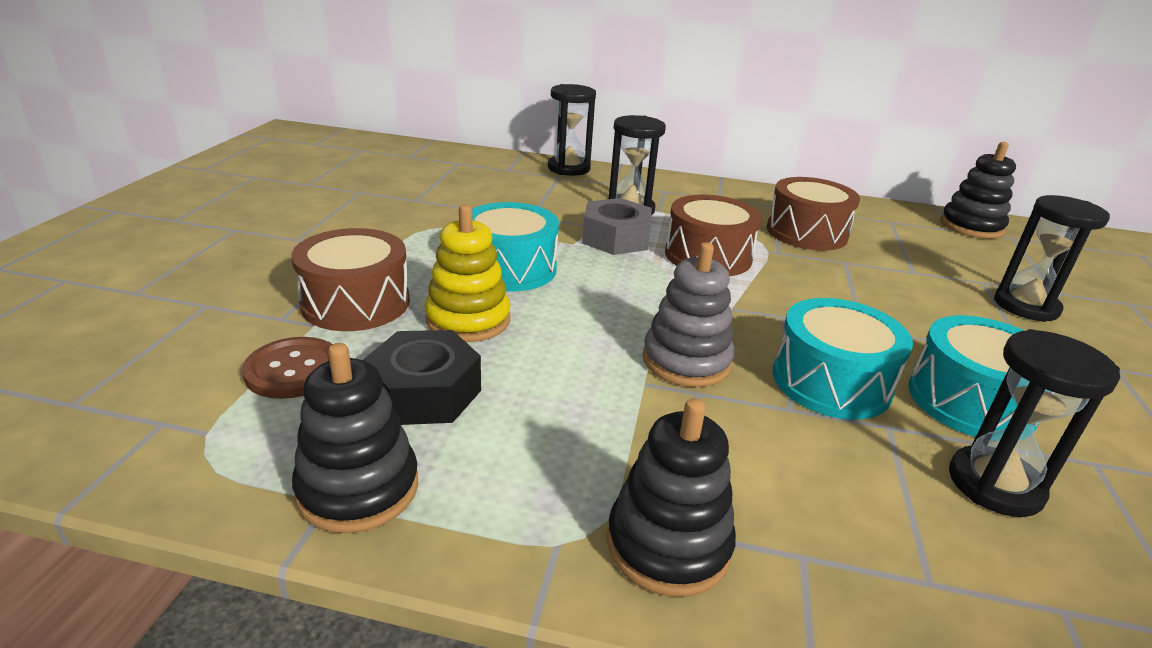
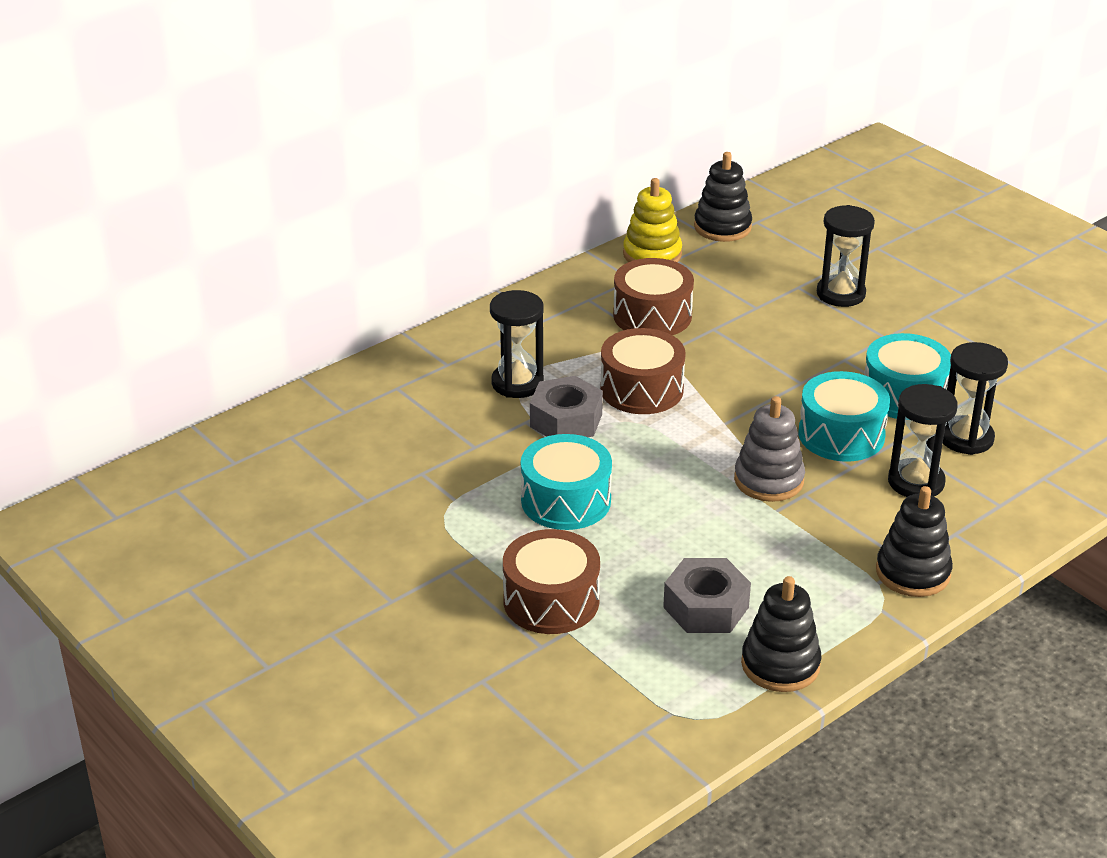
camera: 50 degrees left, 5 degrees up
brown button [242,337,332,399] -> none
black nut [364,330,481,425] -> grey nut [663,558,751,633]
yellow stacking toy [425,205,511,342] -> yellow stacking toy moved to [623,178,682,263]
black hourglass [548,84,596,176] -> black hourglass moved to [888,384,958,497]

